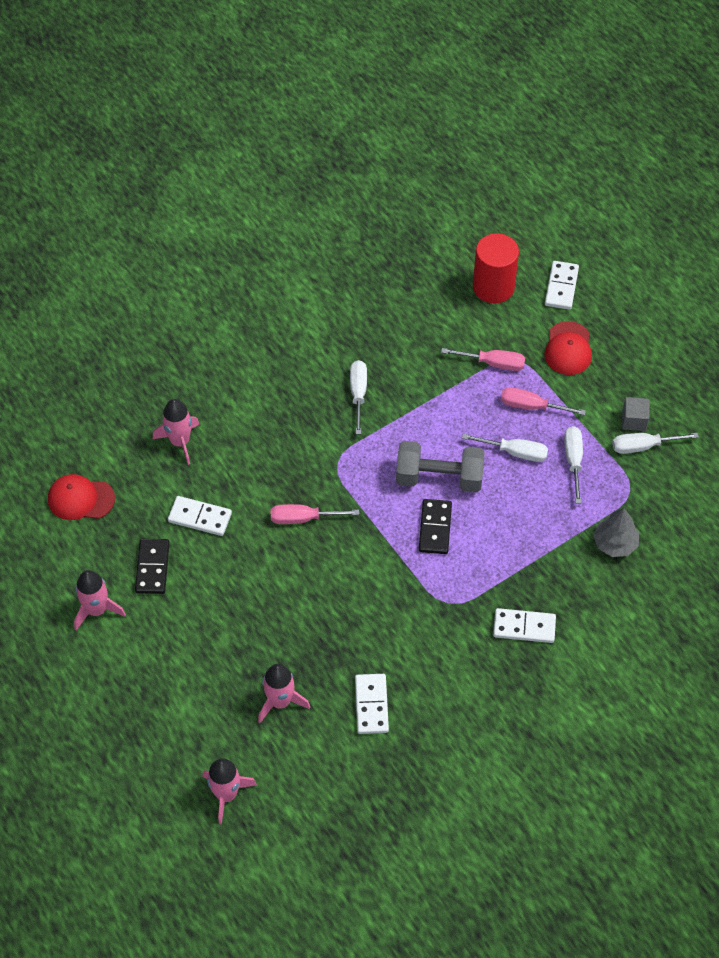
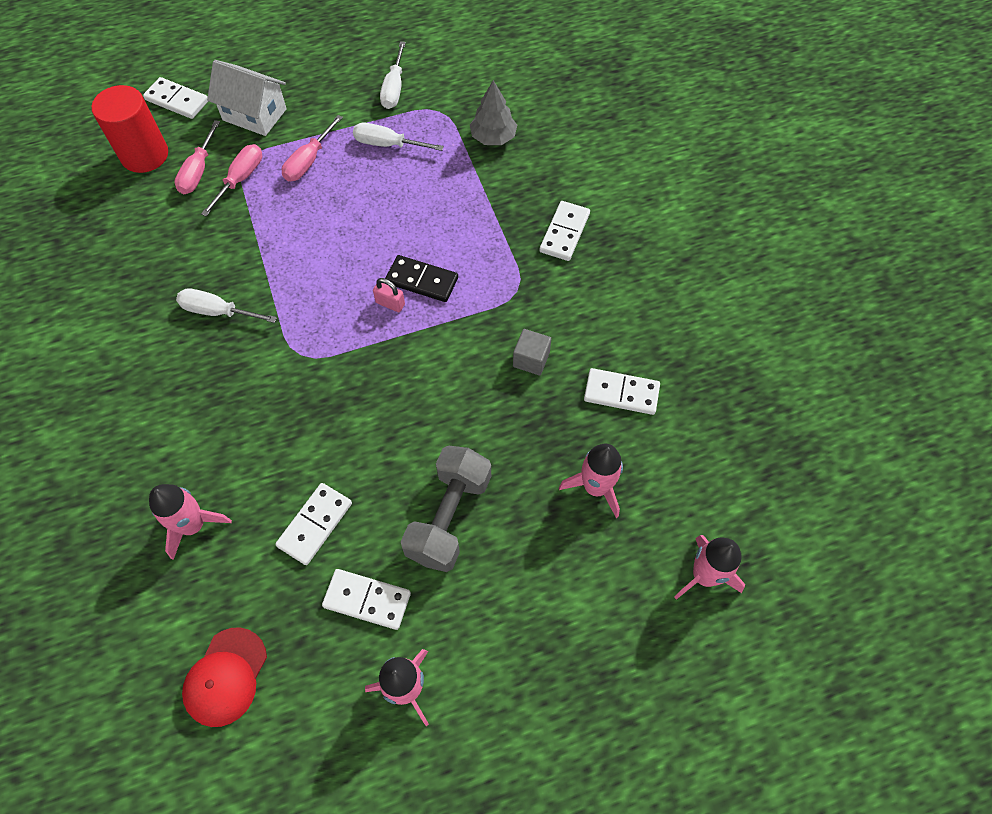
camera: 75 degrees left, 5 degrees up
black domino [135,539,170,594] -> white domino [322,569,411,630]
pink screwdriver [271,504,359,524] -> pink screwdriver moved to [174,120,220,194]
grey dumbbell [396,441,485,493] -> grey dumbbell moved to [401,446,491,572]
white screwdriver [462,434,548,462] -> none
red cap [544,321,592,375] -> white house [207,60,287,136]
grey cube [622,397,650,431] -> grey cube moved to [513,329,551,375]
none -> pink padlock [373,278,405,312]

